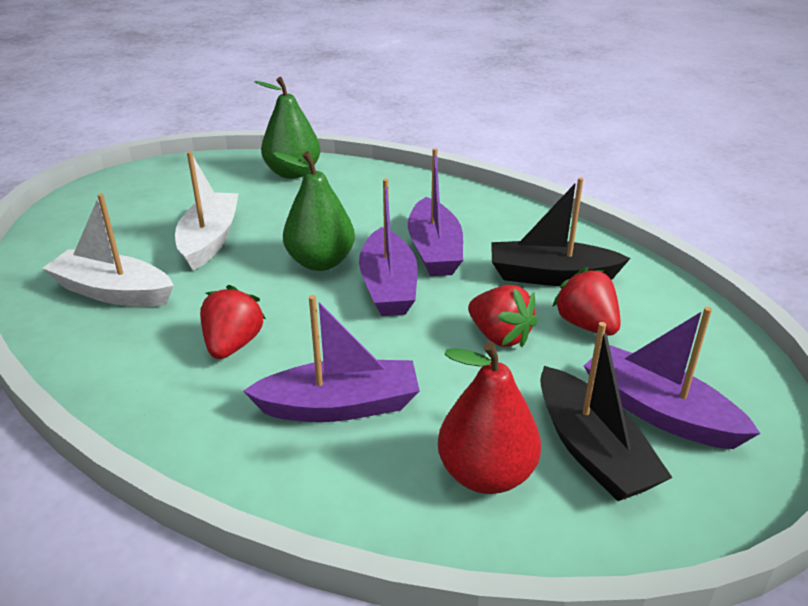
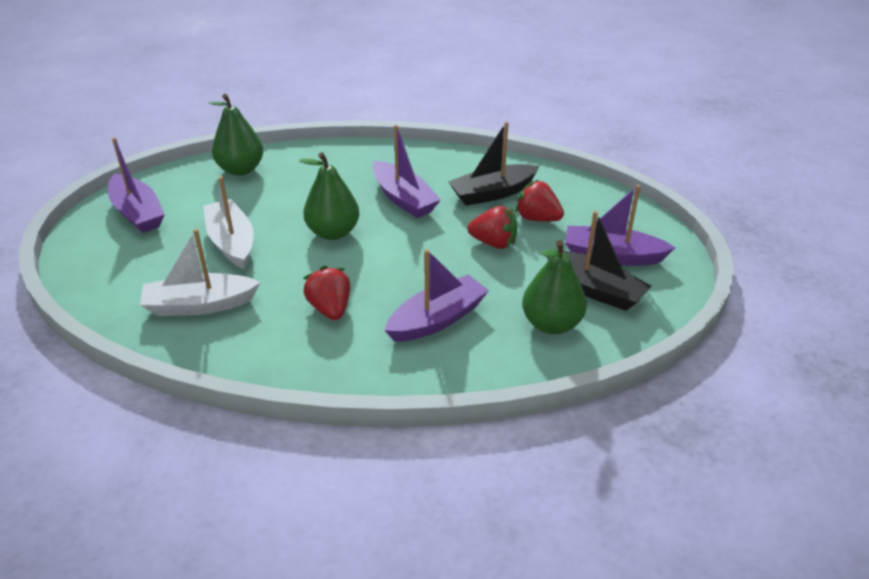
camera: 30 degrees left, 5 degrees up
purple boat [359,179,418,316] -> purple boat moved to [108,137,165,233]
red pear [438,341,541,494] -> green pear [522,240,587,334]

